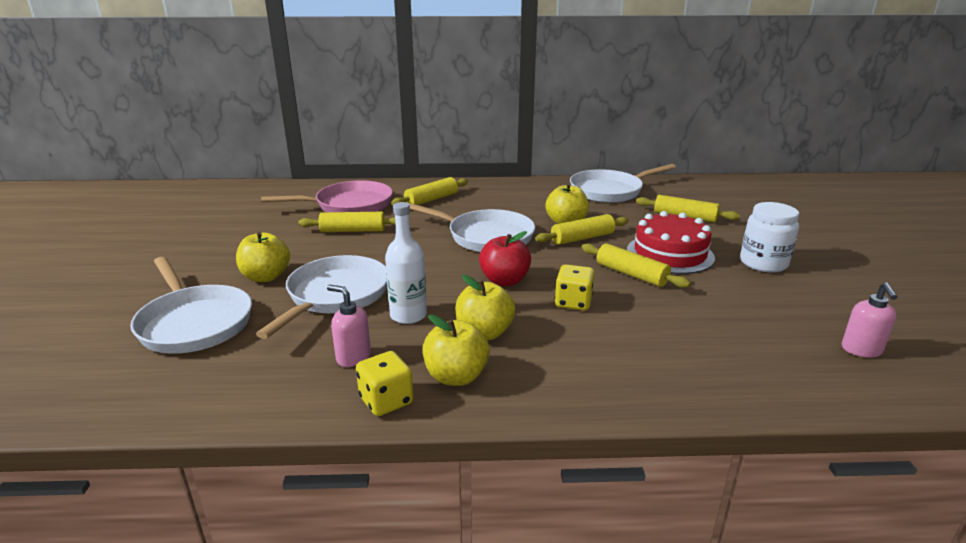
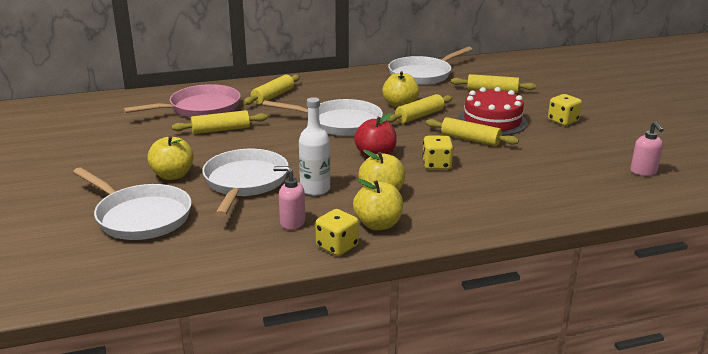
camera: 15 degrees left, 0 degrees up
white jar [740,202,799,273] -> yellow dice [548,94,582,126]

